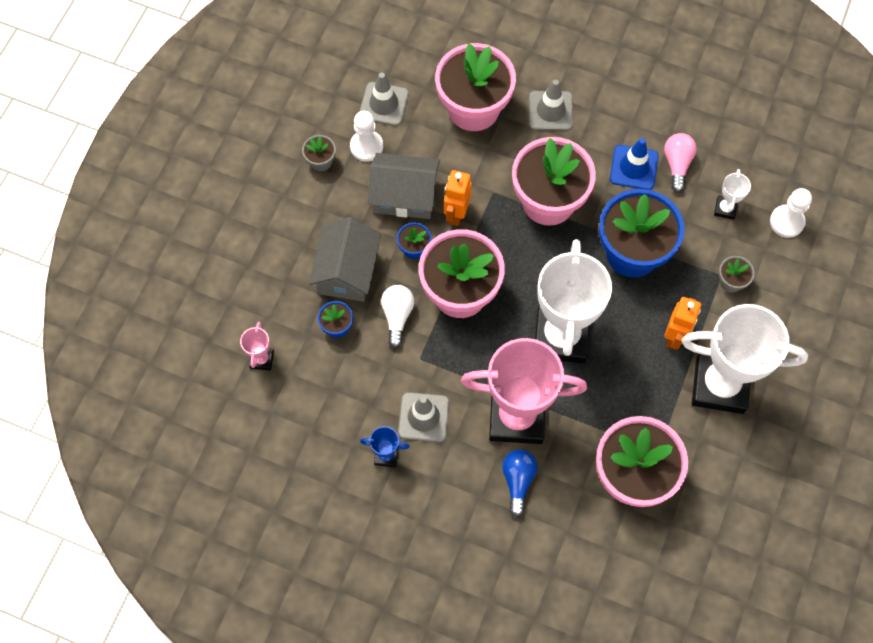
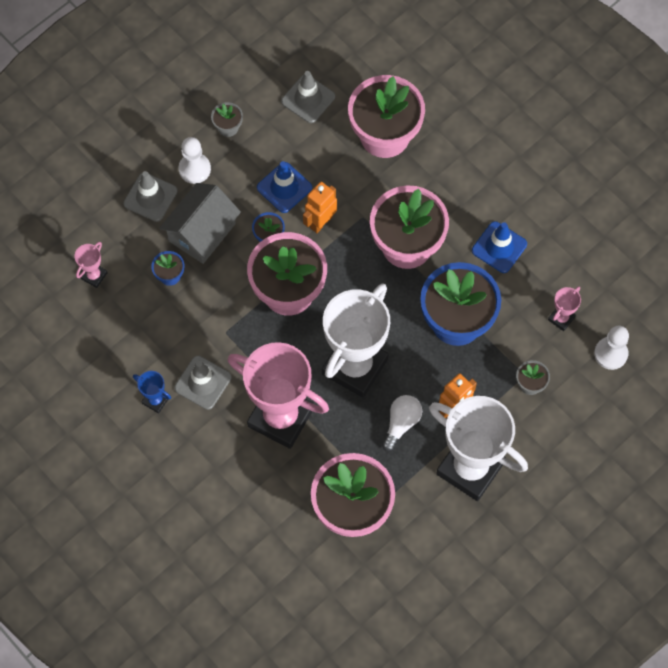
camera: 25 degrees right, 0 degrees up
white pawn [350,111,383,162] -> white pawn moved to [179,137,211,184]
grey house [368,153,440,219] -> blue traffic cone [257,161,312,213]
white light bulb [381,285,414,348] -> white light bulb moved to [382,395,422,452]
blue light bulb [502,449,537,517] -> none
grey traffic cone [529,79,573,131] -> grey traffic cone moved to [123,171,178,222]
pink light bulb [664,133,696,193] -> none
white trophy [714,169,751,220] -> pink trophy [548,286,581,331]

